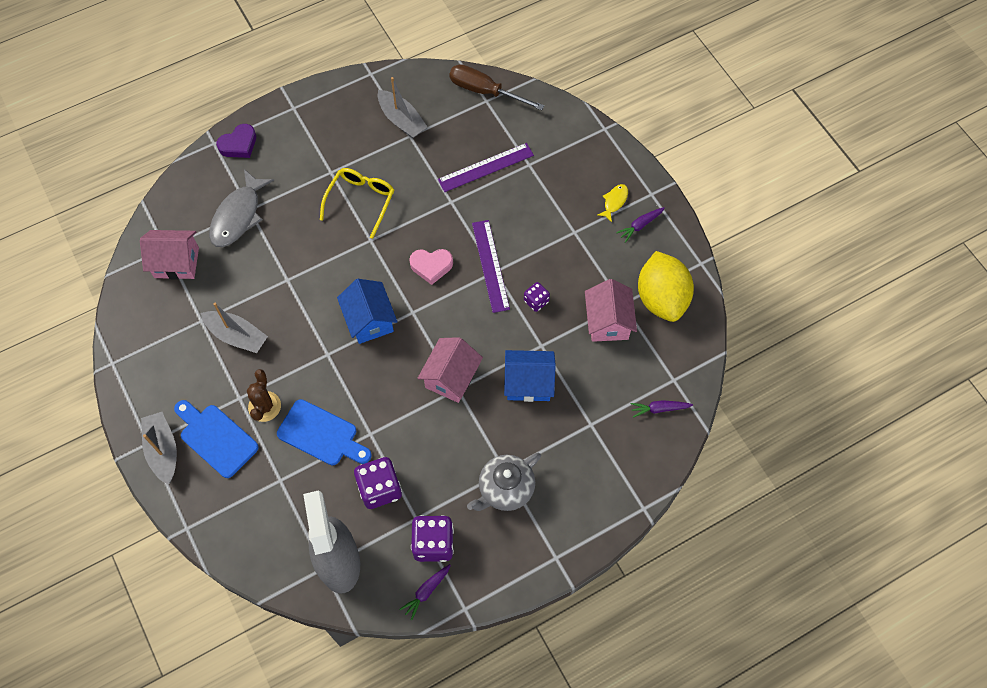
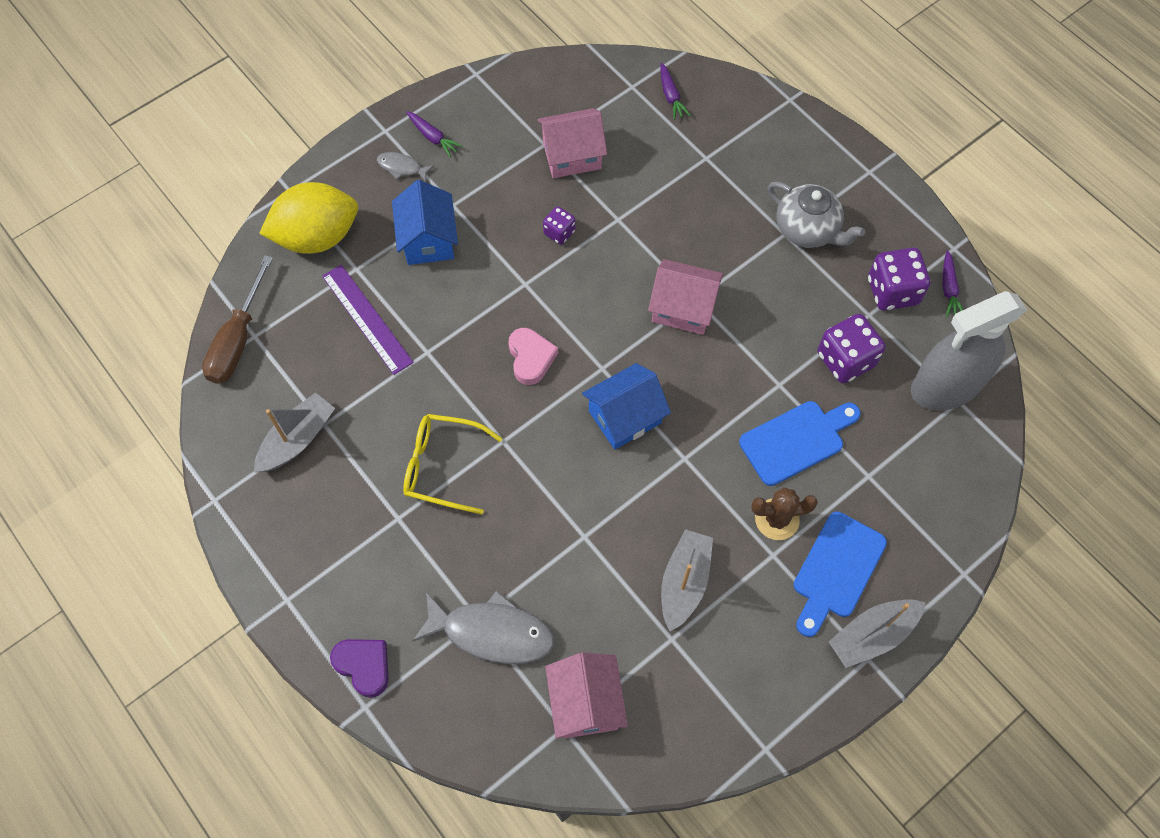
camera: 100 degrees left, 0 degrees up
blue cutting board [277,399,372,465] -> blue cutting board turned 45 degrees clockwise [739,401,861,486]
purple carrot [399,564,451,620] -> purple carrot turned 60 degrees clockwise [942,250,963,317]
purple ruler [472,220,510,313] -> none
blue house [504,350,556,402] -> blue house moved to [392,180,458,265]
yellow fish [598,184,628,222] -> grey fish [377,152,434,182]
yellow lemon [638,251,694,322] -> yellow lemon moved to [259,182,358,254]

